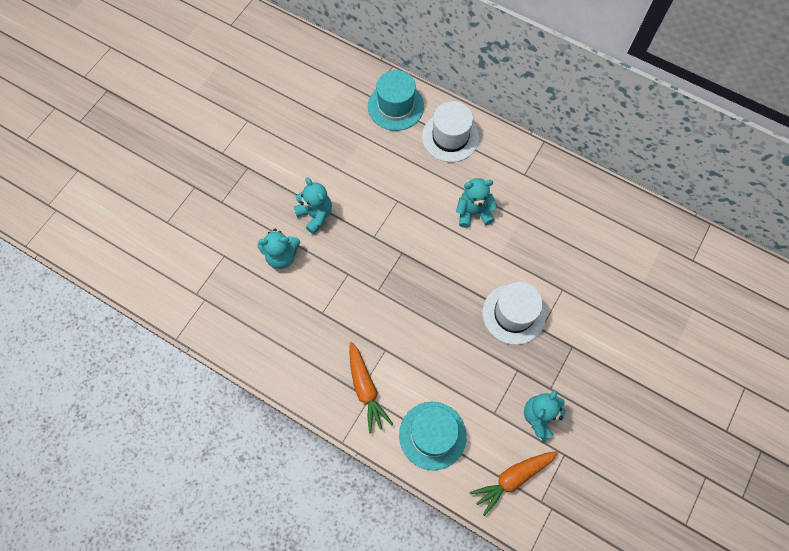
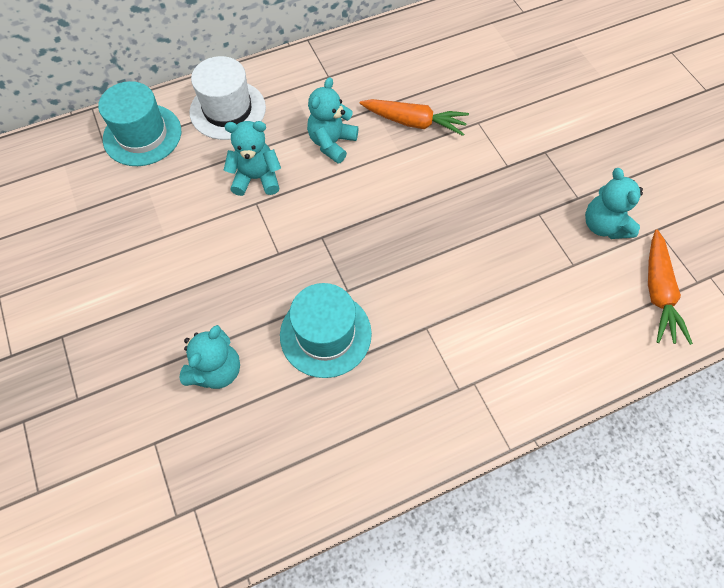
camera: 55 degrees left, 5 degrees down
turquoise teddy bear [294,178,332,234] -> turquoise teddy bear moved to [224,121,281,196]
orange carrot [349,342,393,434] -> orange carrot moved to [360,99,469,136]
turquoise hat [399,402,467,470] -> turquoise hat moved to [280,283,372,378]
white hat [482,282,546,345] -> none

